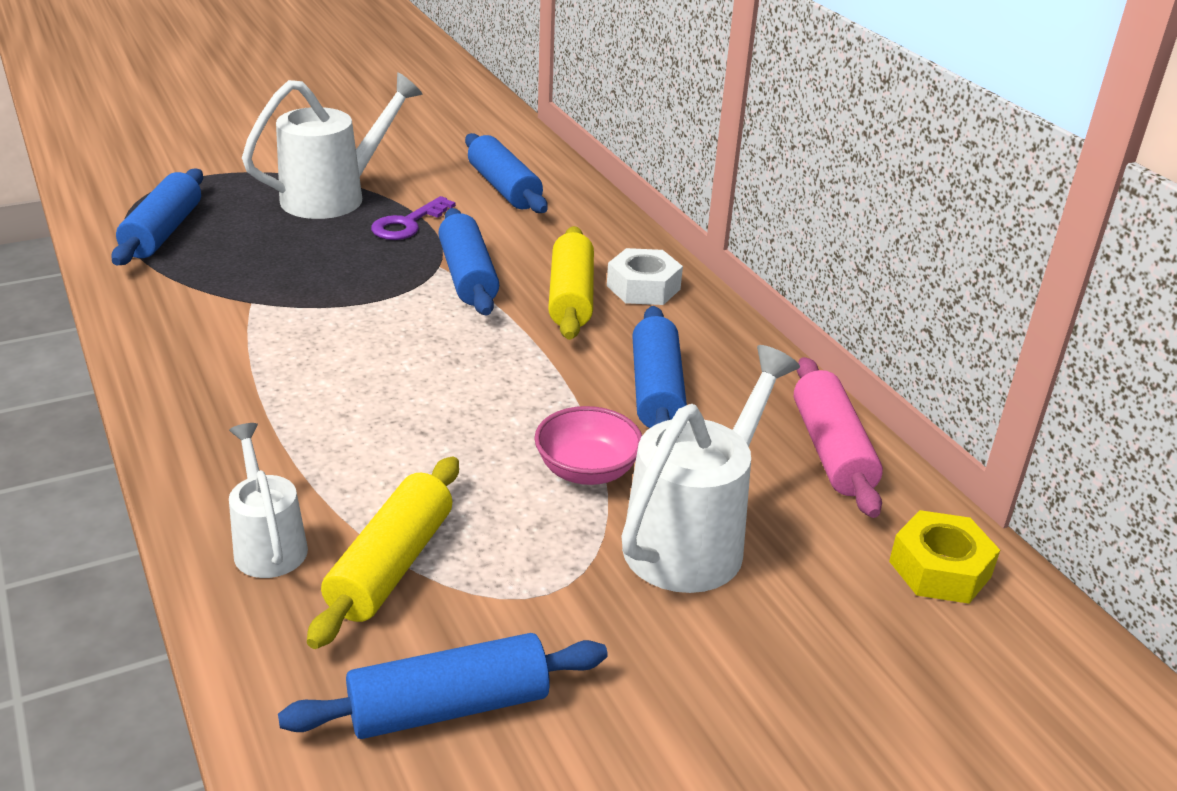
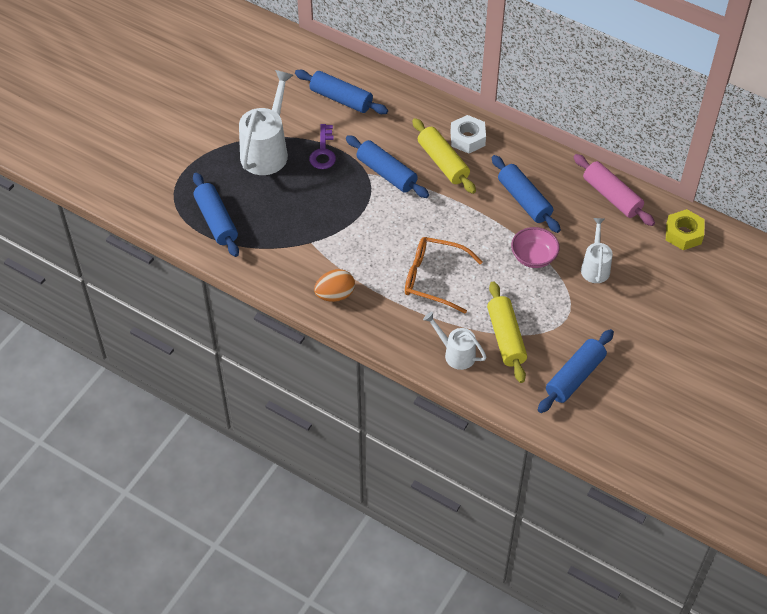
camera: 30 degrees left, 20 degrees up
white watering can [621,345,800,593] -> white watering can [581,218,613,283], size x0.58
none -> orange egg [314,269,355,302]
none -> orange glasses [405,237,482,314]

